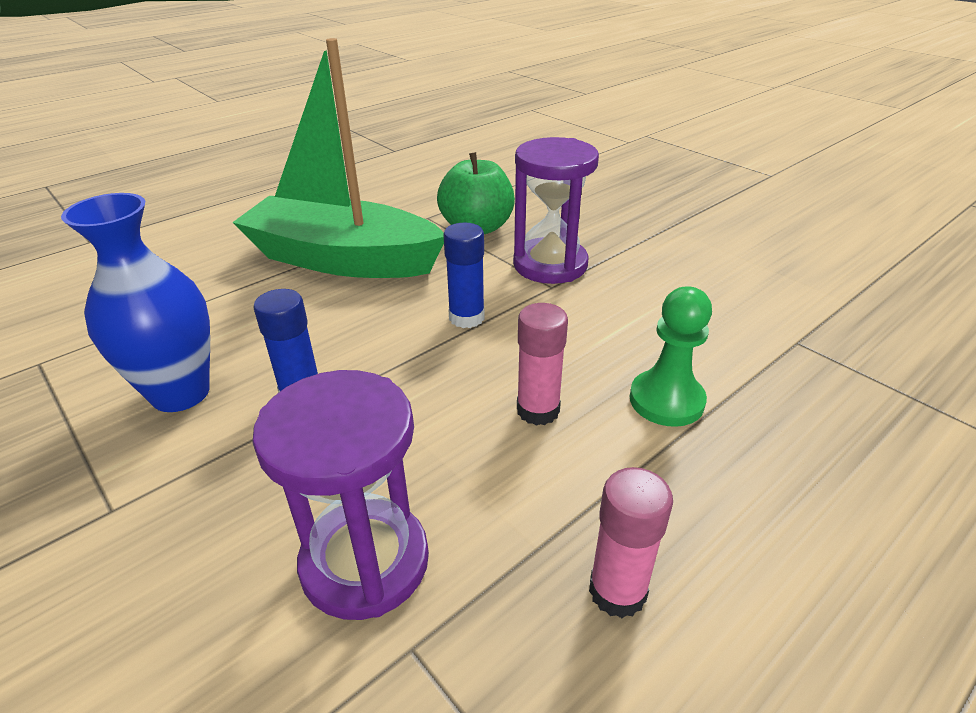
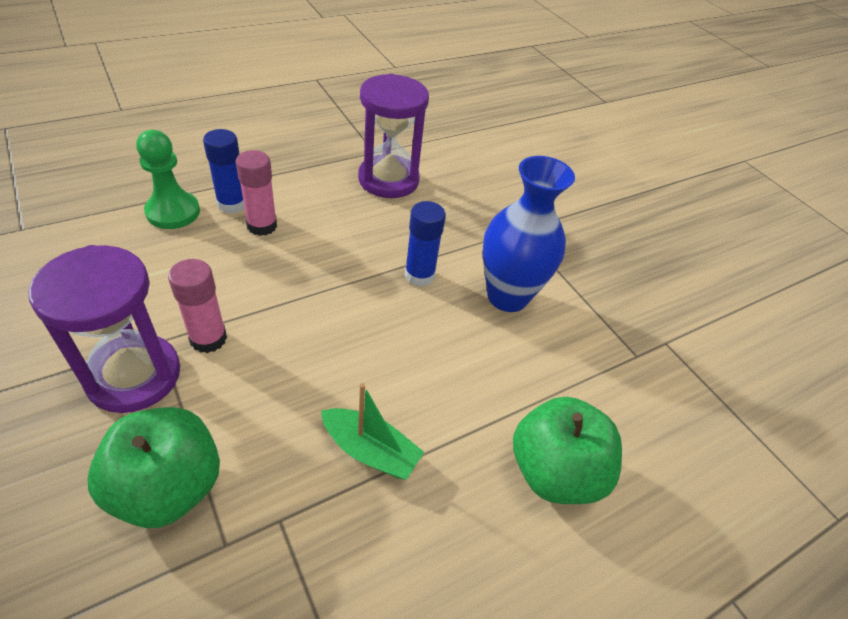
camera: 175 degrees left, 10 degrees up
green boat [232,38,444,278] -> green boat [321,383,424,480], size x0.42
blue glue stick [443,223,485,328] -> blue glue stick moved to [203,129,245,214]
pink glue stick [589,467,673,618] -> pink glue stick moved to [168,259,227,353]
none -> green apple [513,397,622,504]

